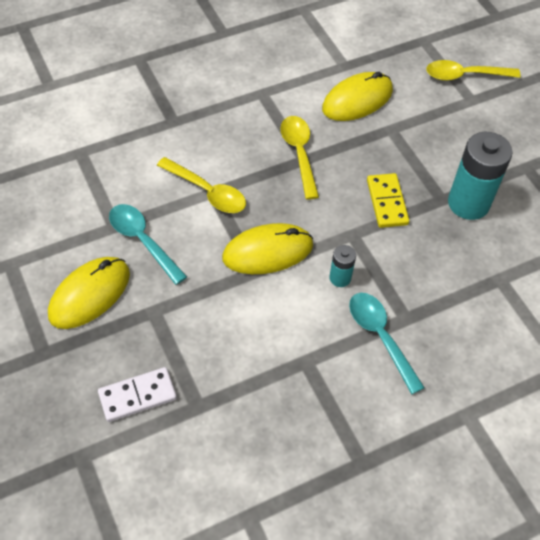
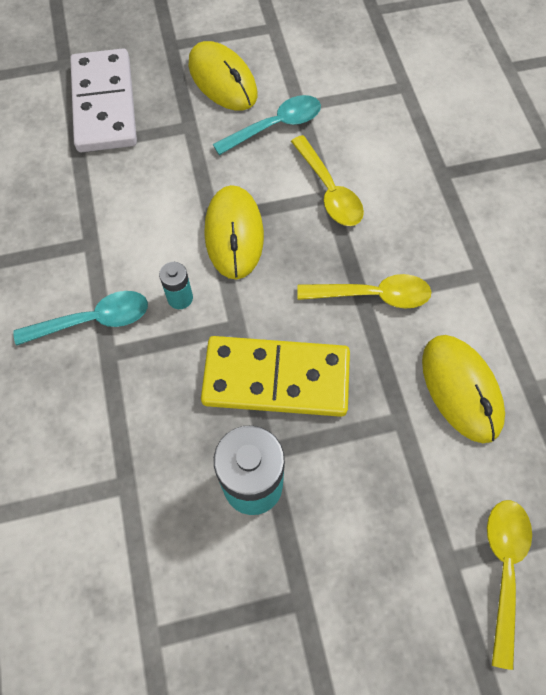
camera: 105 degrees right, 10 degrees up
white domino [98,367,177,422] -> white domino [70,48,137,152], size x1.76
yellow spoon [157,157,246,213] -> yellow spoon turned 75 degrees counterclockwise [291,135,364,226]
yellow domino [367,173,409,228] -> yellow domino [201,336,350,417], size x1.76

